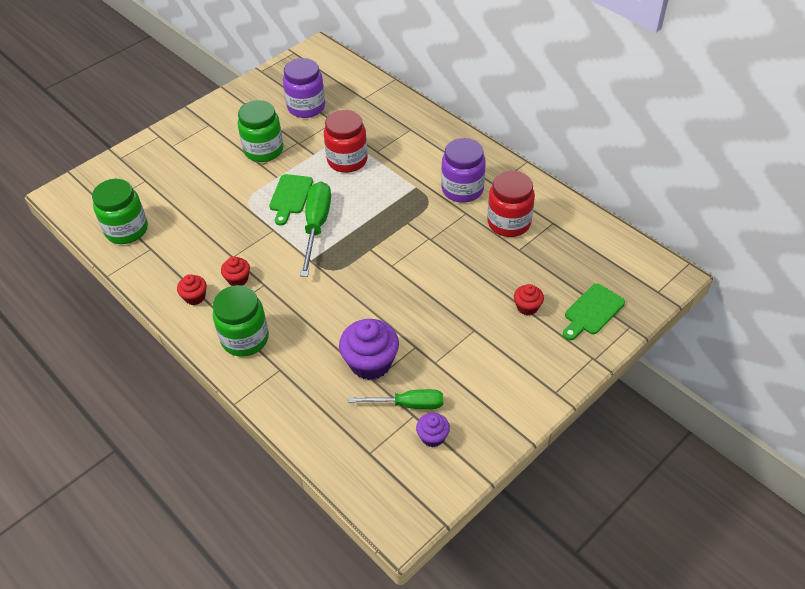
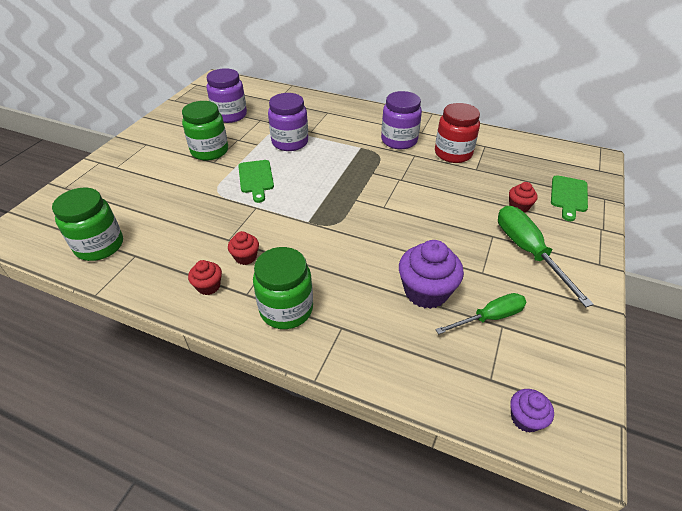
camera: 25 degrees left, 5 degrees down
green screwdriver [300,181,331,277] -> green screwdriver moved to [498,206,594,307]
red jar [324,110,368,173] -> purple jar [268,93,308,151]
purple cupcake [416,413,450,447] -> purple cupcake moved to [511,389,554,432]

